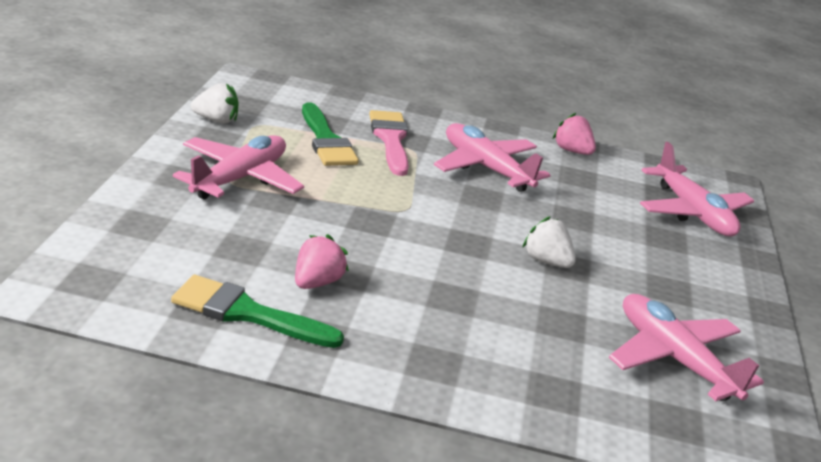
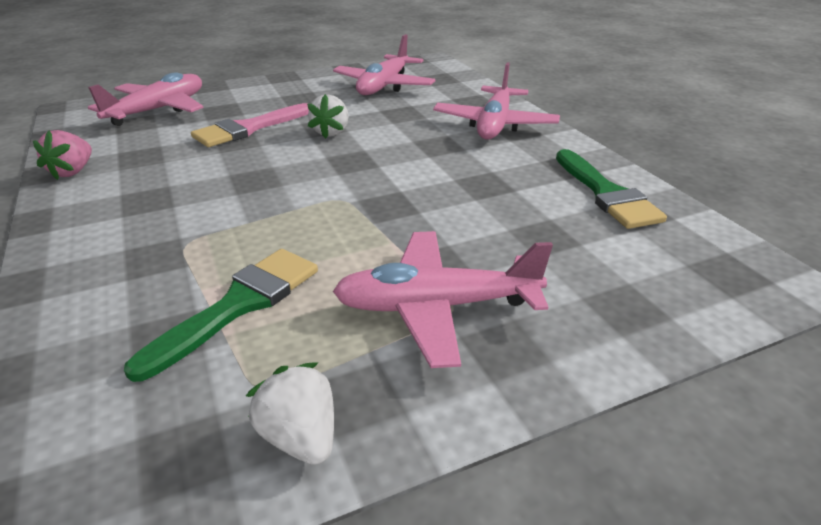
camera: 120 degrees left, 5 degrees up
pink strawberry [295,234,349,289] -> none
pink brush [369,110,409,176] -> pink brush moved to [191,103,309,147]
pink plane [434,123,551,192] -> pink plane moved to [433,62,560,140]

